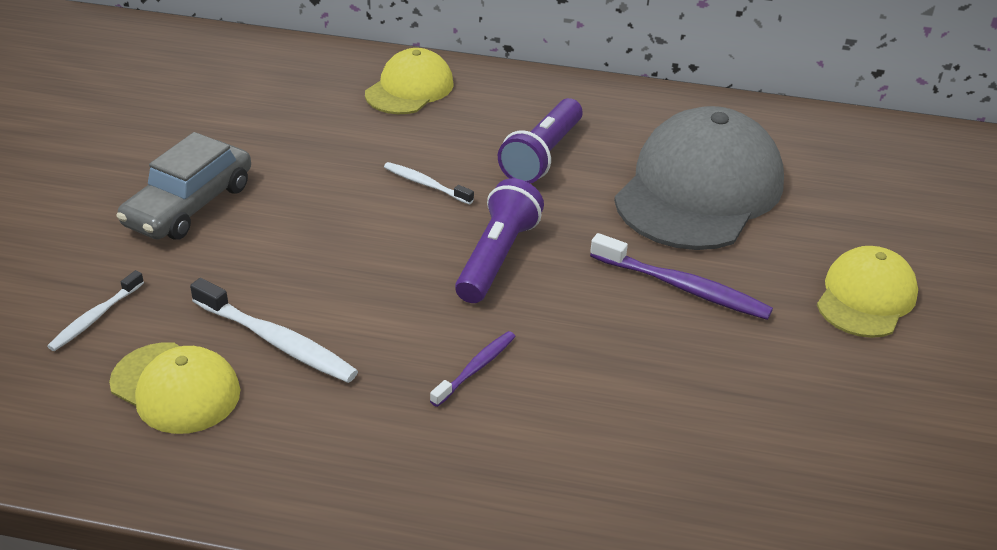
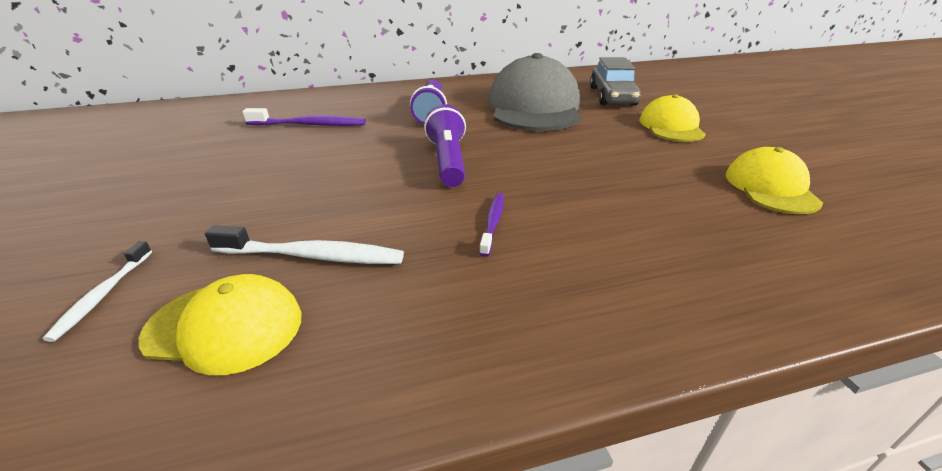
camera: 25 degrees left, 5 degrees down
grey car [117,132,251,240] -> grey car moved to [590,57,641,106]
yellow cap [365,48,454,114] -> yellow cap moved to [726,147,823,214]
white toothbrush [384,162,474,205] -> none
purple toothbrush [590,233,773,320] -> purple toothbrush moved to [242,108,366,126]

